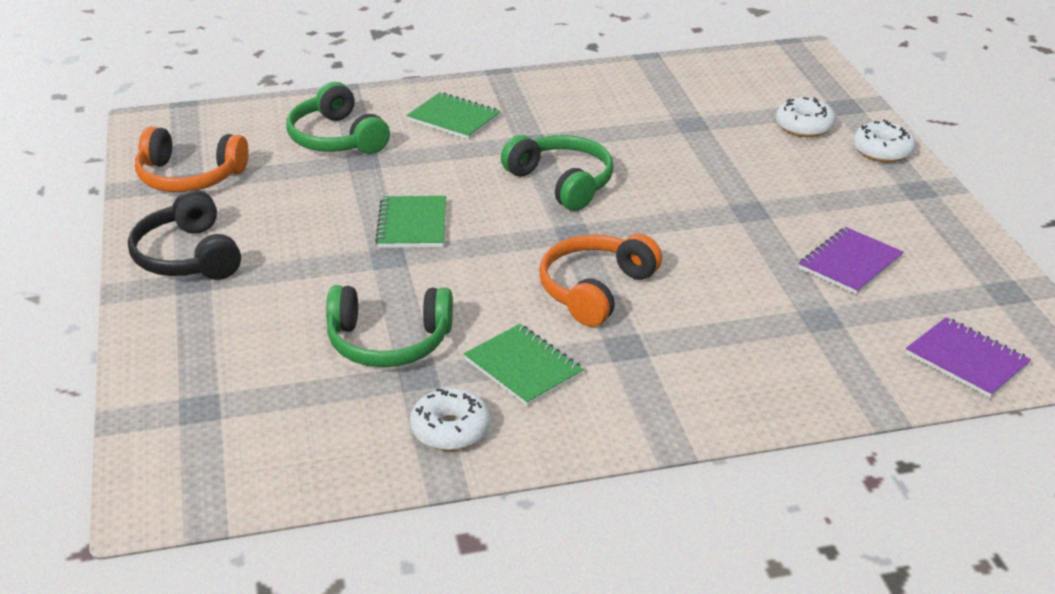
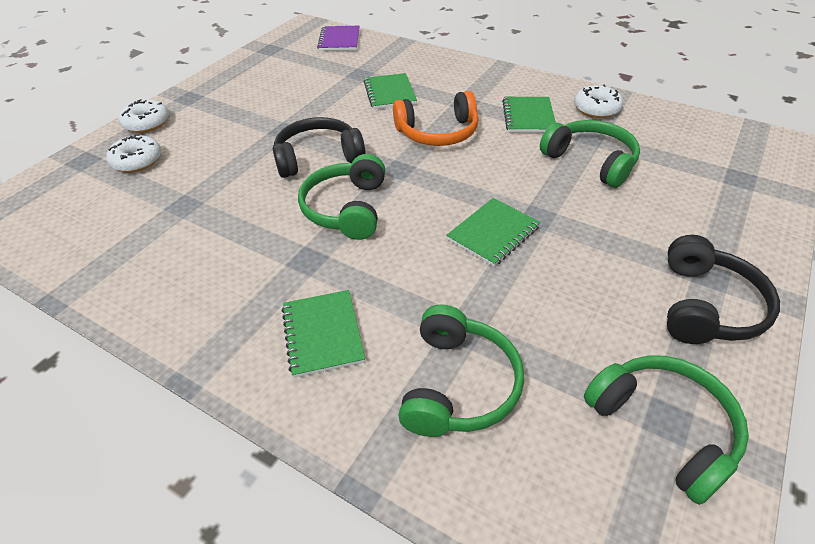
camera: 135 degrees left, 10 degrees up
orange headphones [135,126,249,192] -> green headphones [584,356,749,505]
purple notebook [798,227,904,295] -> none
none -> black headphones [273,117,366,178]
none -> green notebook [364,73,417,109]

